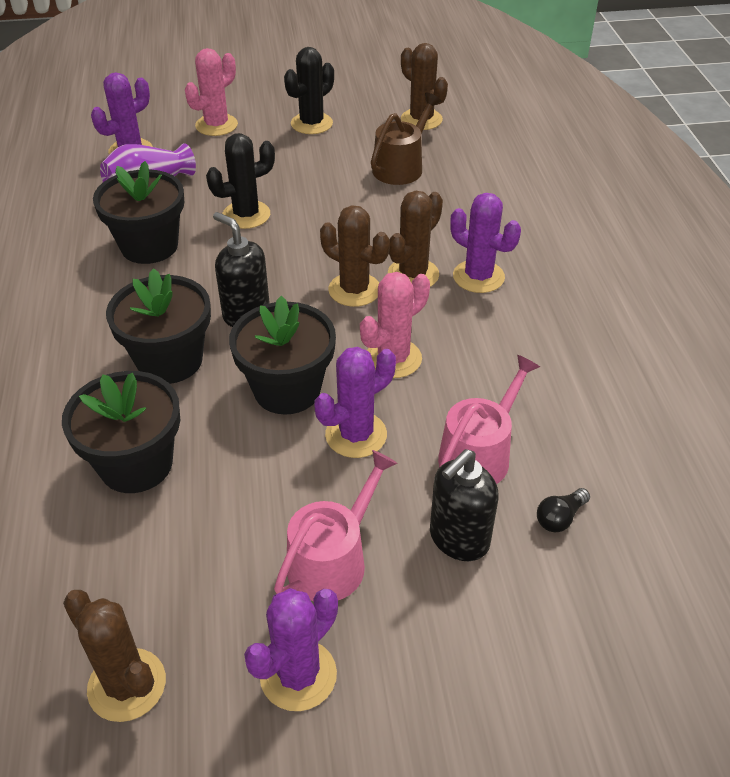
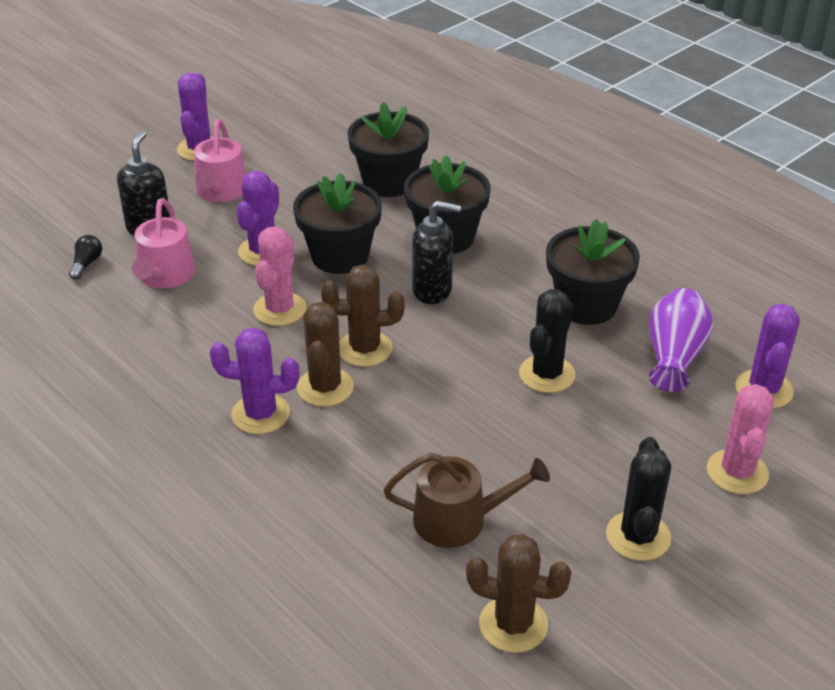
camera: 145 degrees right, 5 degrees down
brown cactus [63,590,166,722] -> none
brown watering can [371,93,441,185] -> brown watering can turned 90 degrees counterclockwise [384,453,550,548]

